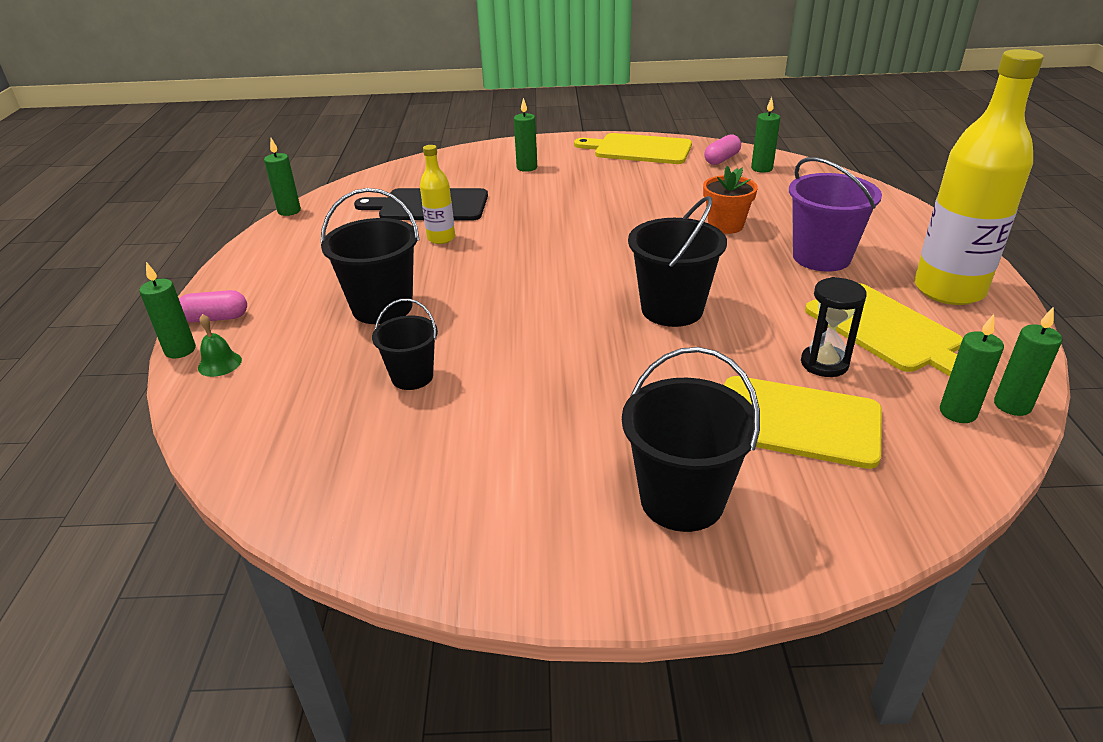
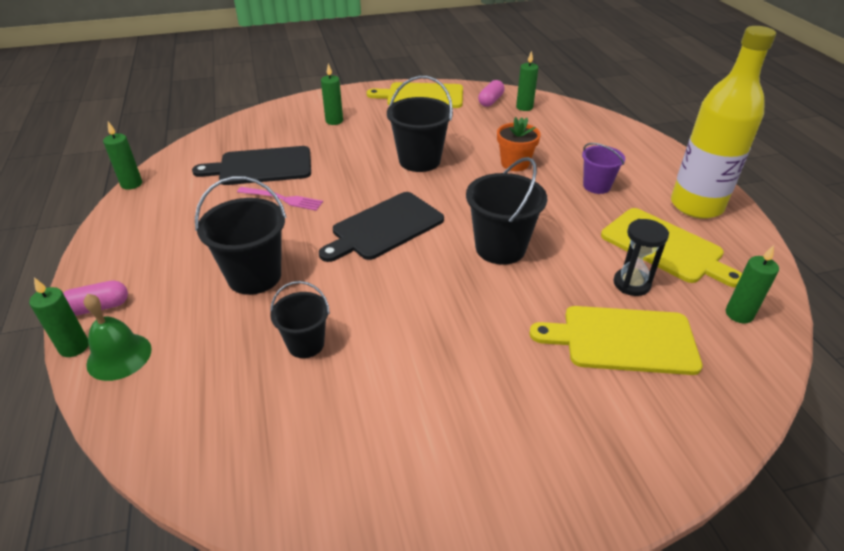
camera: 15 degrees left, 5 degrees up
green bell [198,314,242,377] -> green bell [84,294,152,381], size x1.57
yellow bottle [420,145,455,244] -> pink fork [237,187,323,211]
black bucket [622,347,760,532] -> black bucket moved to [387,76,453,172]
purple bucket [789,157,882,272] -> purple bucket [582,143,625,194], size x0.61
green candle [994,306,1062,416] -> none
none -> black cutting board [319,192,444,262]

